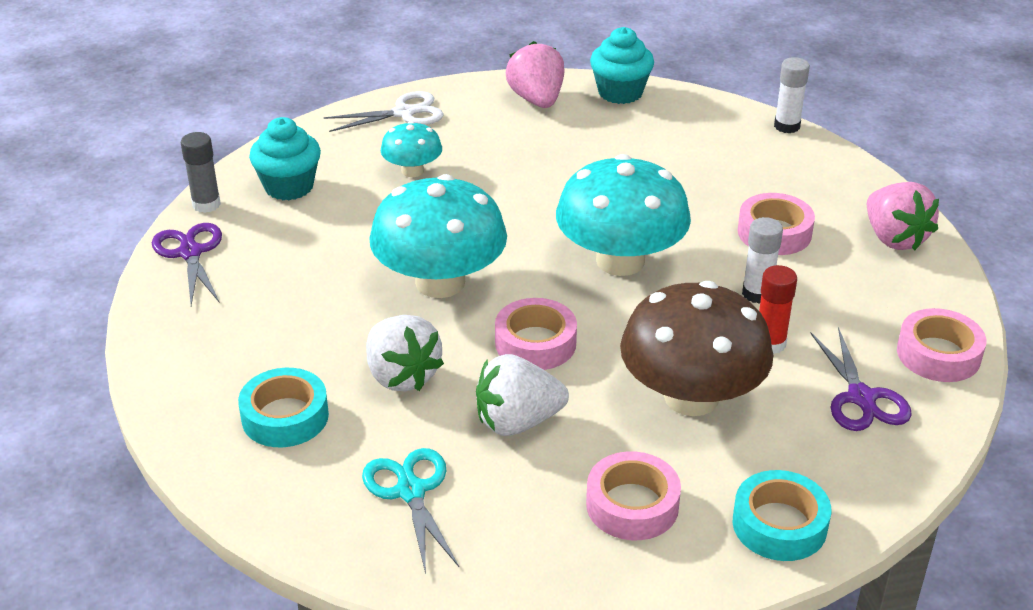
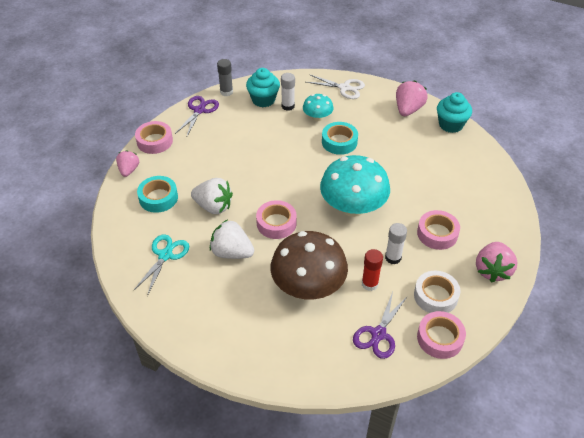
camera: 40 degrees right, 10 degrees up
white strawberry [366,315,444,391] -> white strawberry turned 75 degrees counterclockwise [191,178,233,214]
turquoise mushroom [369,174,507,298] -> none
pink tape [586,451,681,540] -> pink tape moved to [135,121,173,154]
turquoise tape [732,470,831,561] -> turquoise tape moved to [322,122,358,155]
white glue stick [774,57,810,133] -> white glue stick moved to [281,73,295,111]
none -> pink strawberry [116,150,139,177]
none -> white tape [414,271,460,313]

